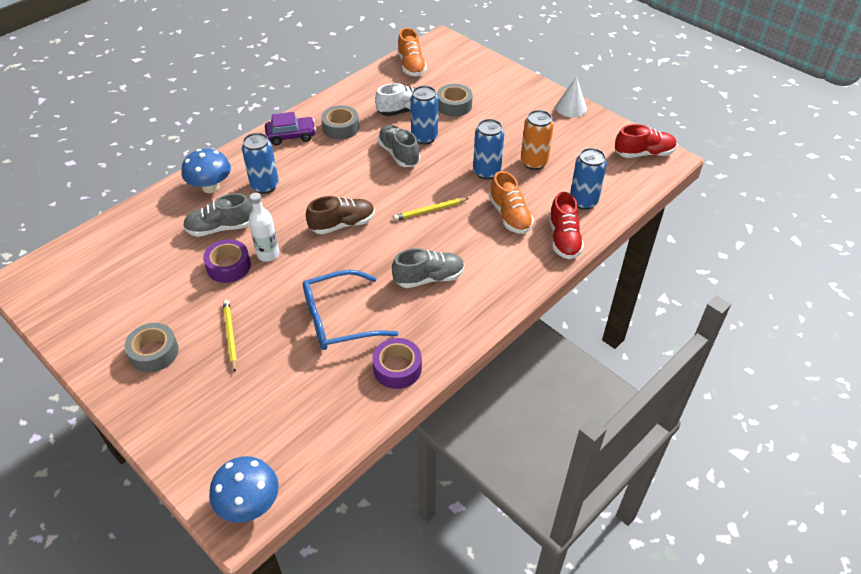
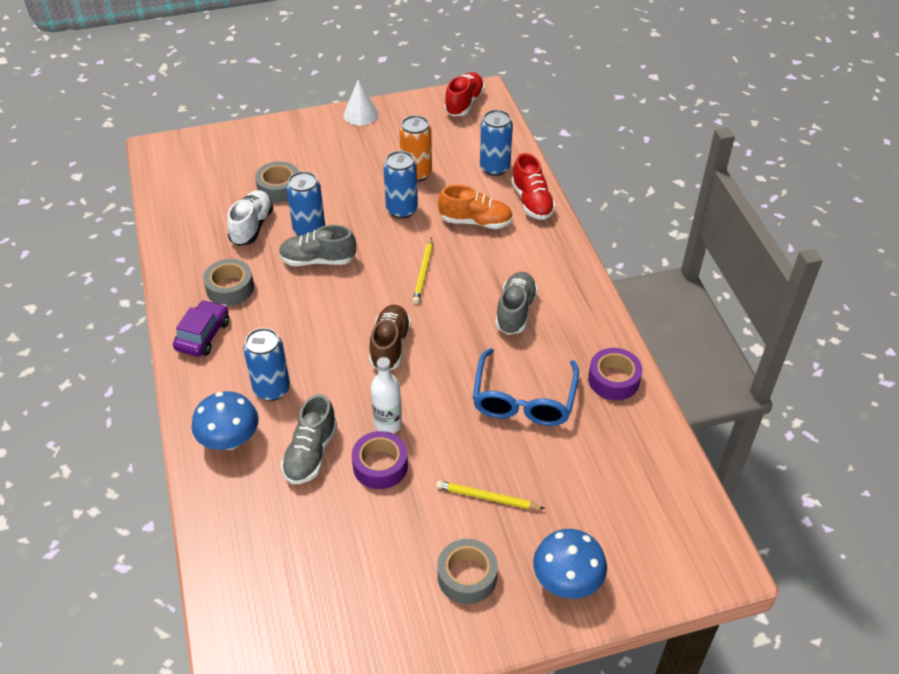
camera: 60 degrees left, 0 degrees up
blue mushroom [209,456,279,523] -> blue mushroom moved to [533,529,607,599]
orange shoe [397,28,427,76] -> none
red shoe [549,192,584,259] -> red shoe turned 45 degrees clockwise [511,153,556,220]

